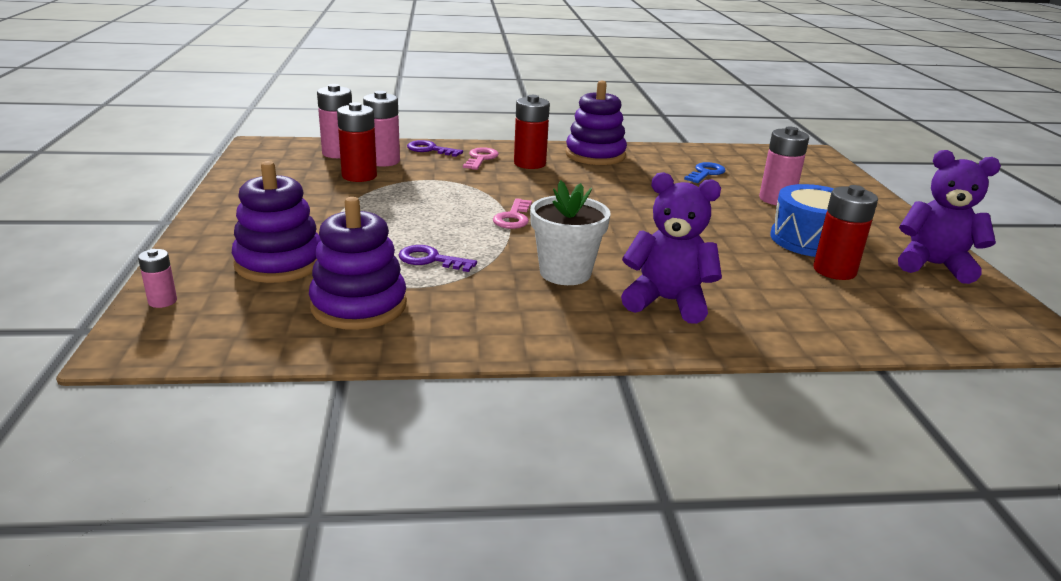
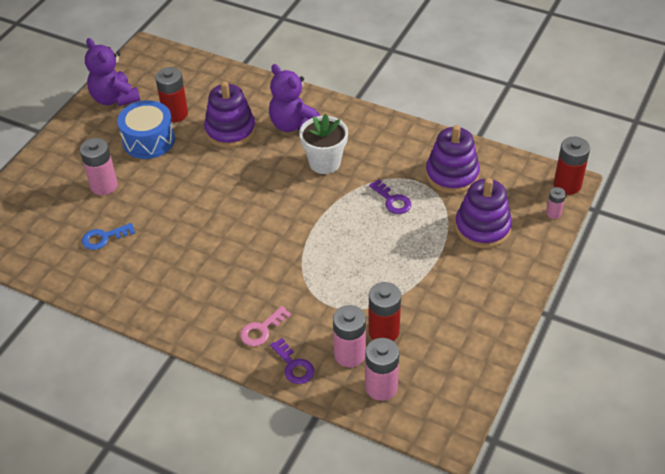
camera: 145 degrees left, 20 degrees up
pink key [493,198,532,229] -> none
red battery [514,95,550,169] -> red battery moved to [554,136,590,195]
purple stacking toy [566,81,627,165] -> purple stacking toy moved to [204,81,256,148]

